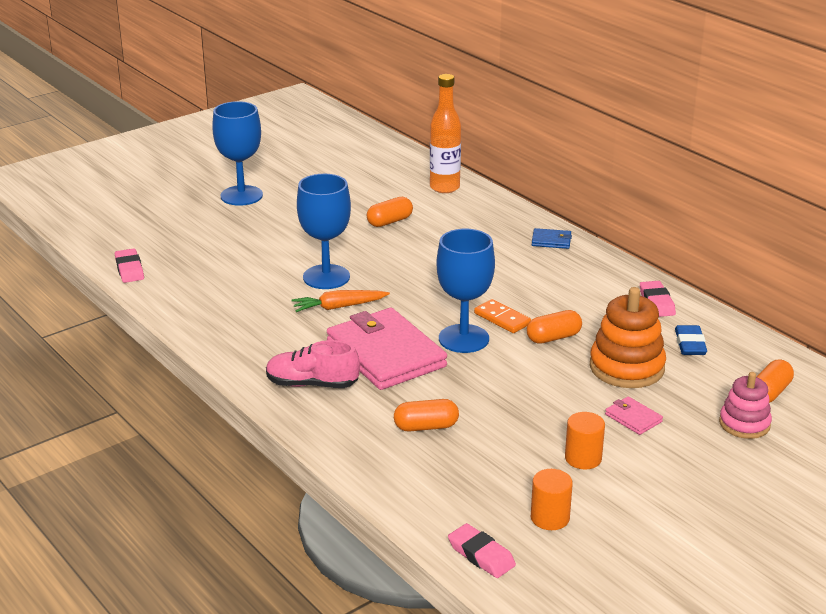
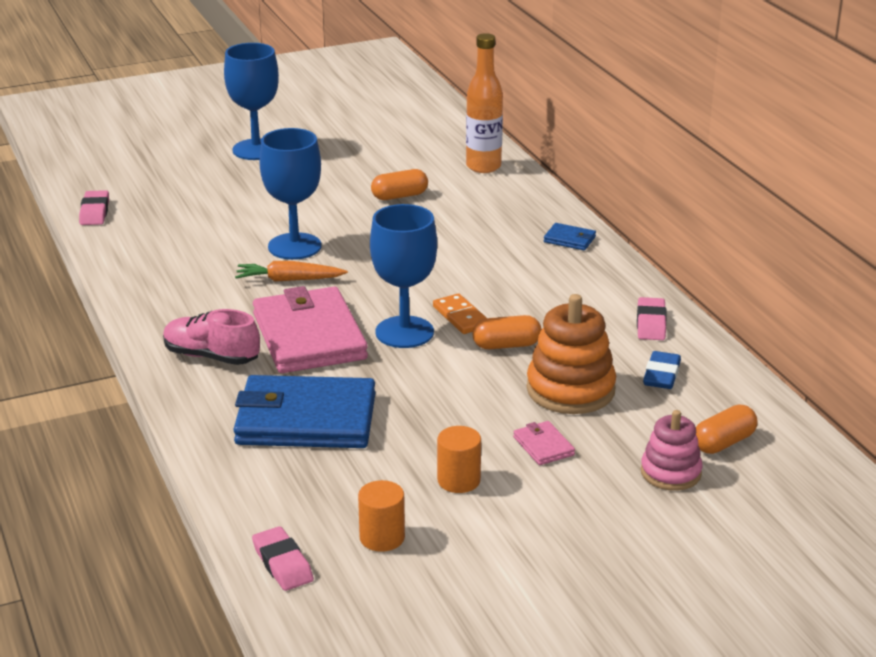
camera: 15 degrees right, 0 degrees up
orange capsule [394,399,459,432] -> blue wallet [233,375,375,448]

